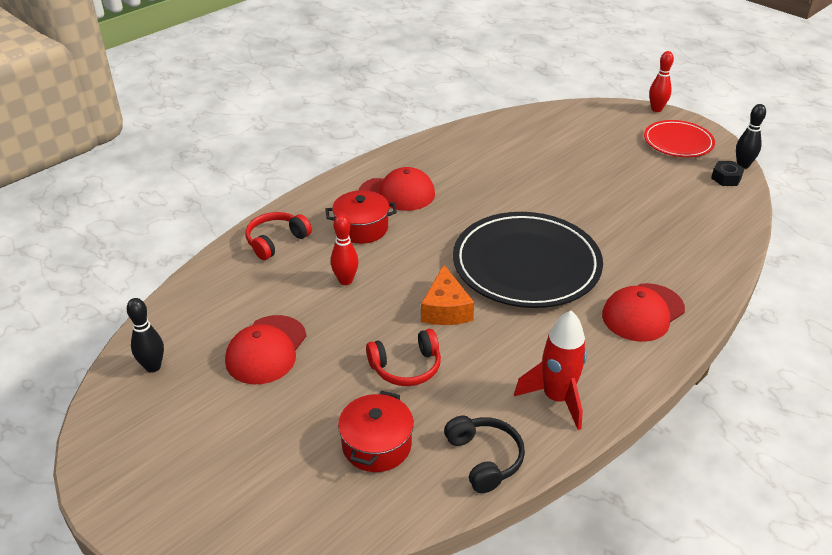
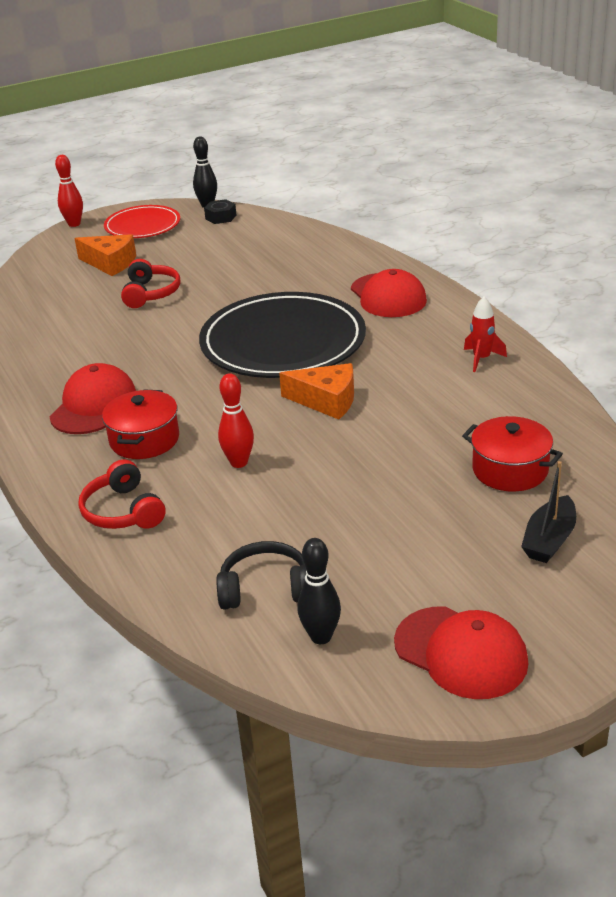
camera: 70 degrees left, 5 degrees down
red cap [225,315,307,384] -> red cap moved to [394,607,529,699]
red headphones [366,329,441,386] -> red headphones moved to [121,259,181,308]
black headphones [444,416,525,493] -> black headphones moved to [216,541,306,610]
red rocket [514,311,587,430] -> red rocket [464,296,507,372], size x0.60
none -> orange cheese [75,234,136,276]
none -> black boat [521,461,576,563]

